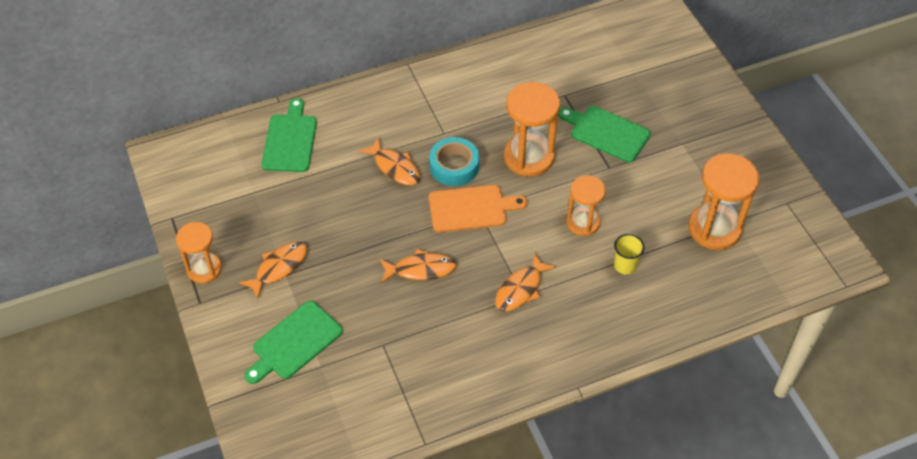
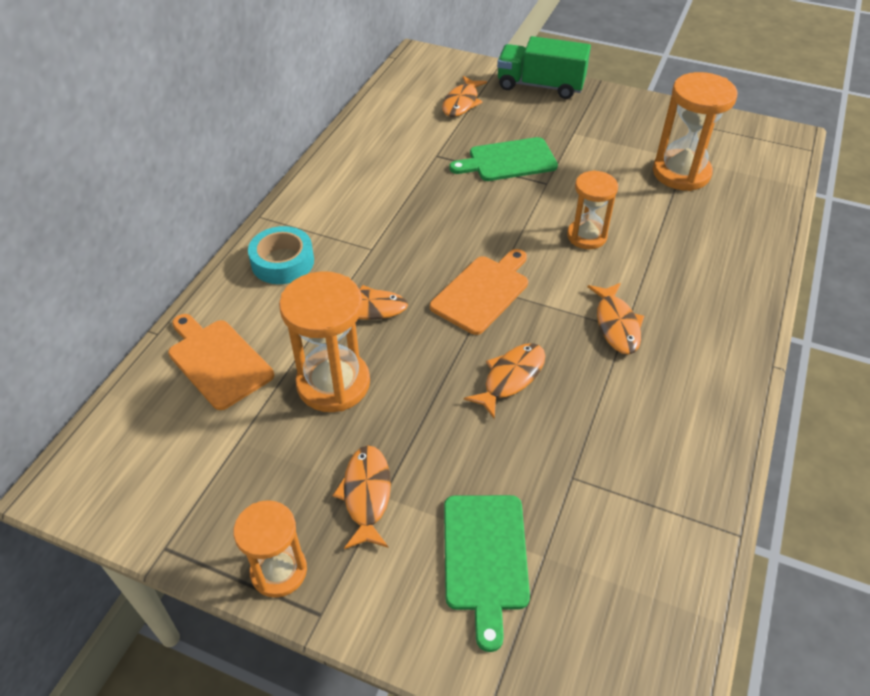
camera: 45 degrees left, 5 degrees down
green cutting board [261,98,317,172] -> orange cutting board [168,314,274,410]
turquoise tape [429,137,479,186] -> turquoise tape moved to [248,226,314,284]
orange hourglass [504,82,560,177] -> orange hourglass moved to [279,271,370,412]
yellow cup [614,234,645,275] -> none
none -> orange fish [442,76,487,117]
none -> green truck [497,36,591,99]

